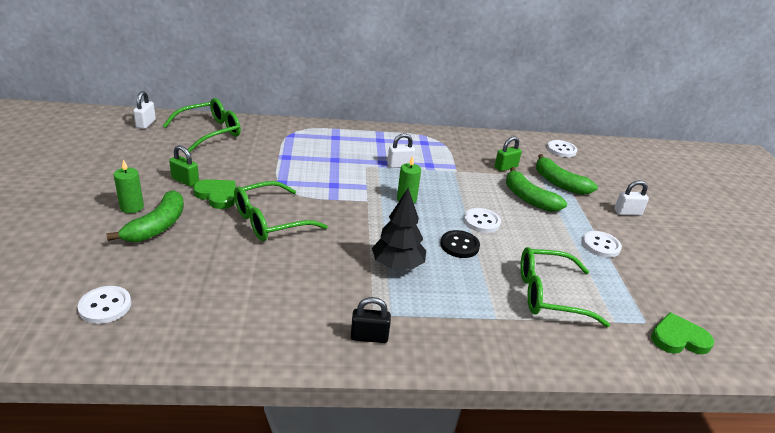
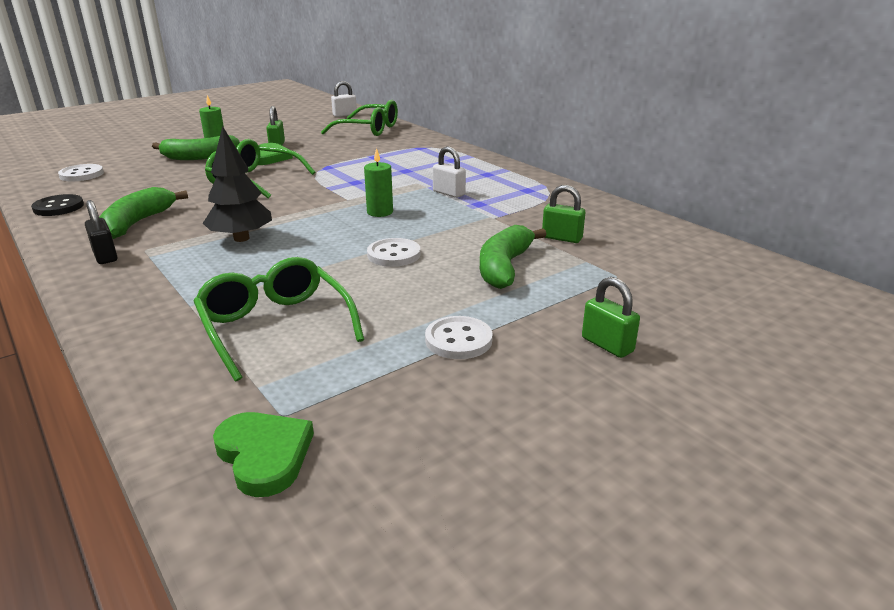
camera: 60 degrees right, 5 degrees down
black button [440,230,480,258] -> black button moved to [31,194,84,216]
green banana [536,154,598,195] -> green banana moved to [99,187,188,239]
white button [547,140,577,157] -> none
white padlock [614,180,649,216] -> green padlock [582,277,640,358]

